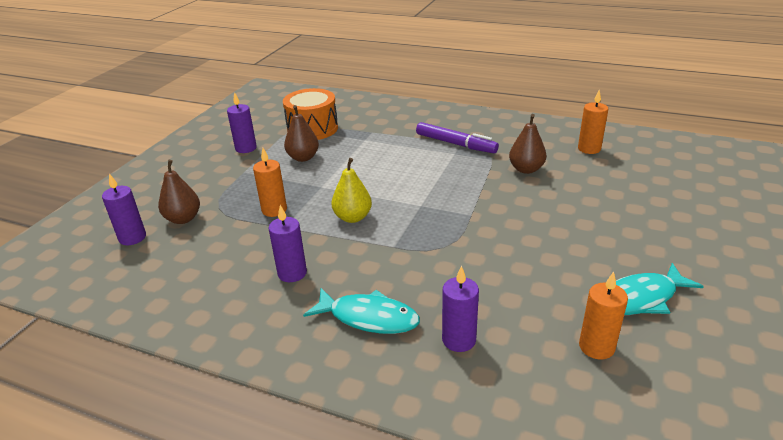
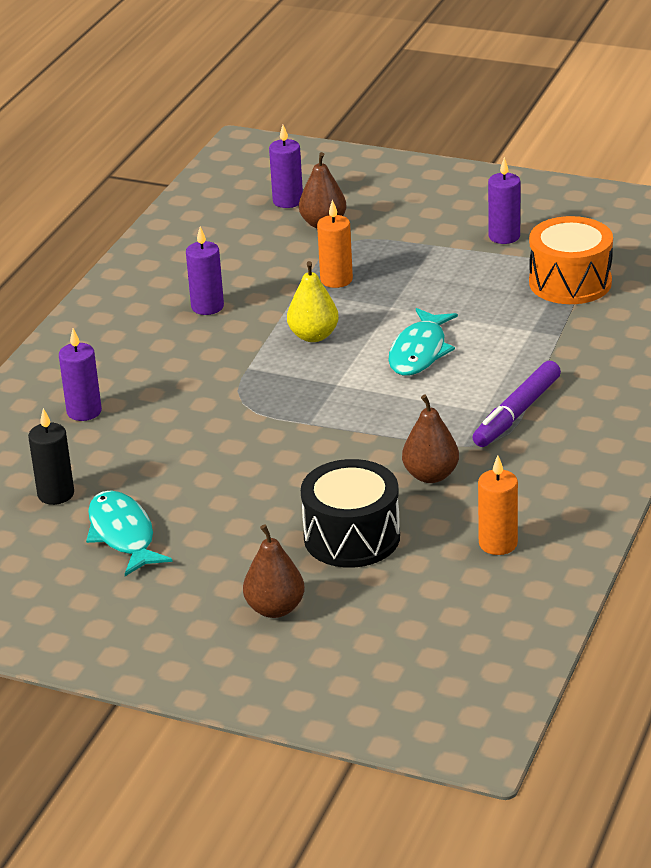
camera: 90 degrees right, 0 degrees up
brown pear [284,105,319,162] -> brown pear moved to [243,524,305,618]
turquoise fish [303,288,420,334] -> turquoise fish moved to [388,308,458,376]
orange candle [579,272,628,360] -> black candle [28,408,74,505]
none -> black drum [301,459,400,568]

